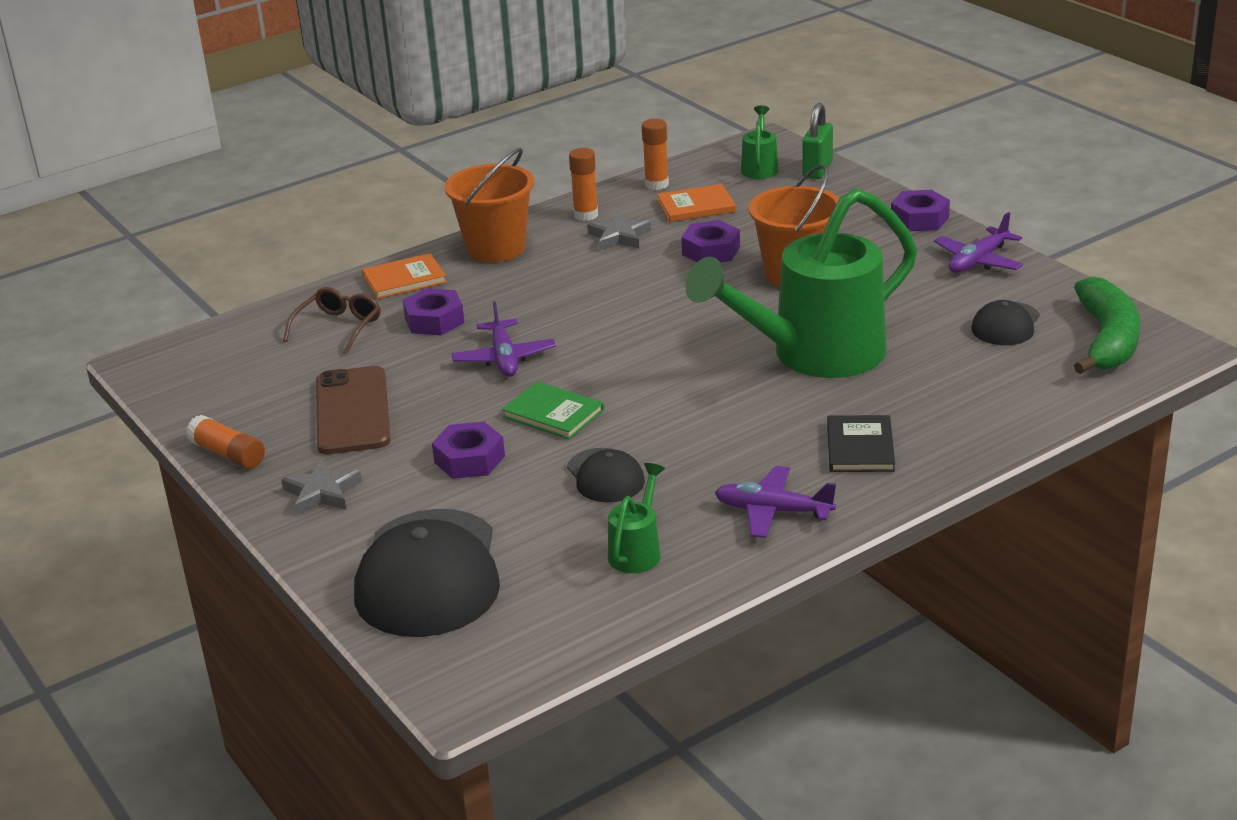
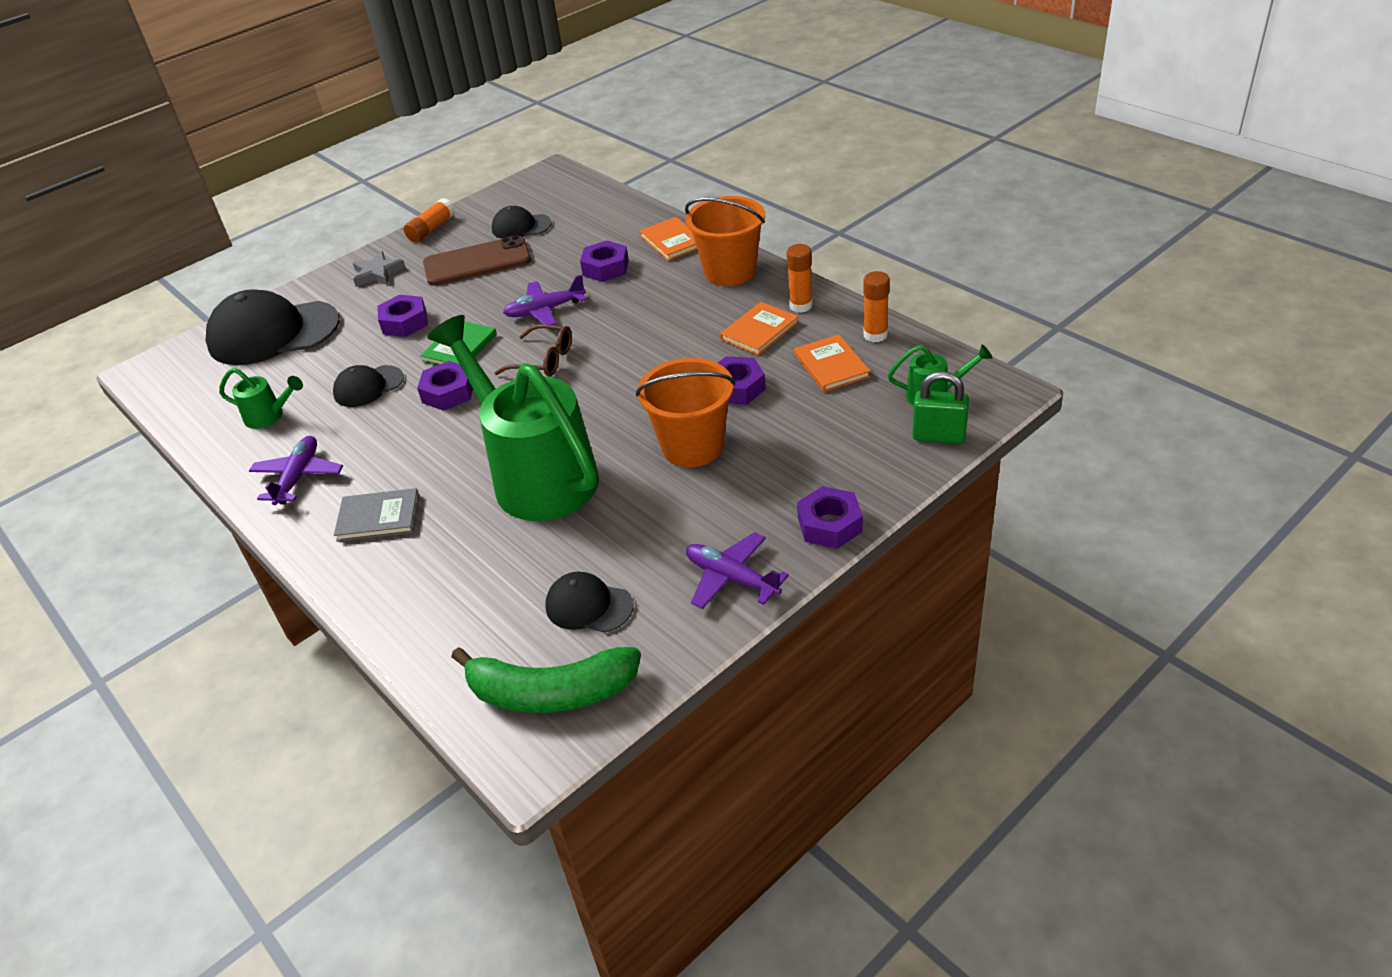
camera: 85 degrees right, 10 degrees up
brown glasses [283,287,381,355] -> brown glasses moved to [495,324,572,377]
grey star [587,212,651,250] -> orange book [720,302,799,355]
black book [827,415,895,472] -> grey book [334,488,419,542]
none -> purple nut [417,361,473,411]
none -> black cap [492,206,552,239]

